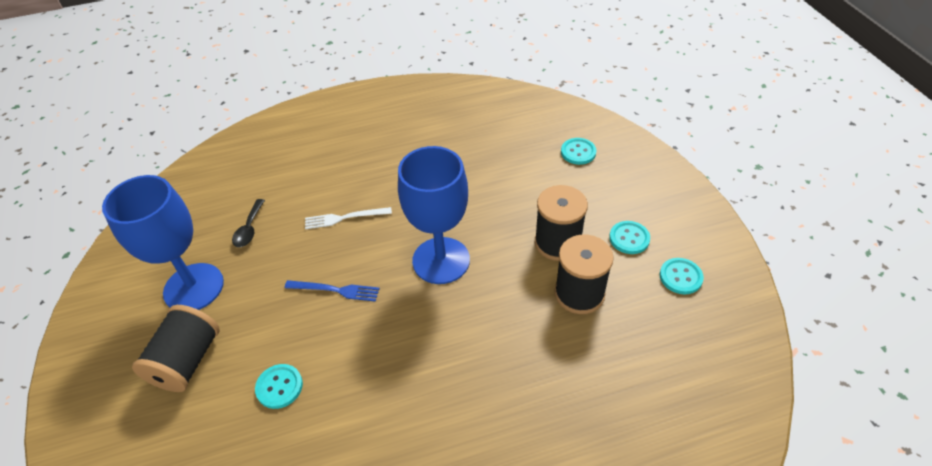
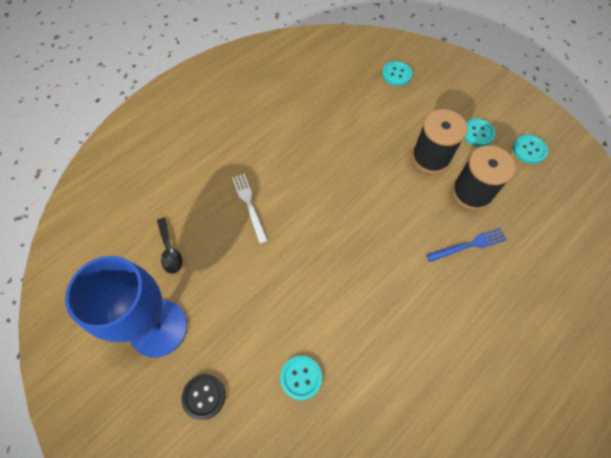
camera: 30 degrees left, 15 degrees up
black spool [132,305,220,392] -> black button [182,374,225,420]
blue fork [285,280,380,302] -> blue fork moved to [426,228,507,262]
white fork [305,207,392,229] -> white fork turned 105 degrees clockwise [232,174,268,243]
blue goblet [398,146,470,284] -> none

